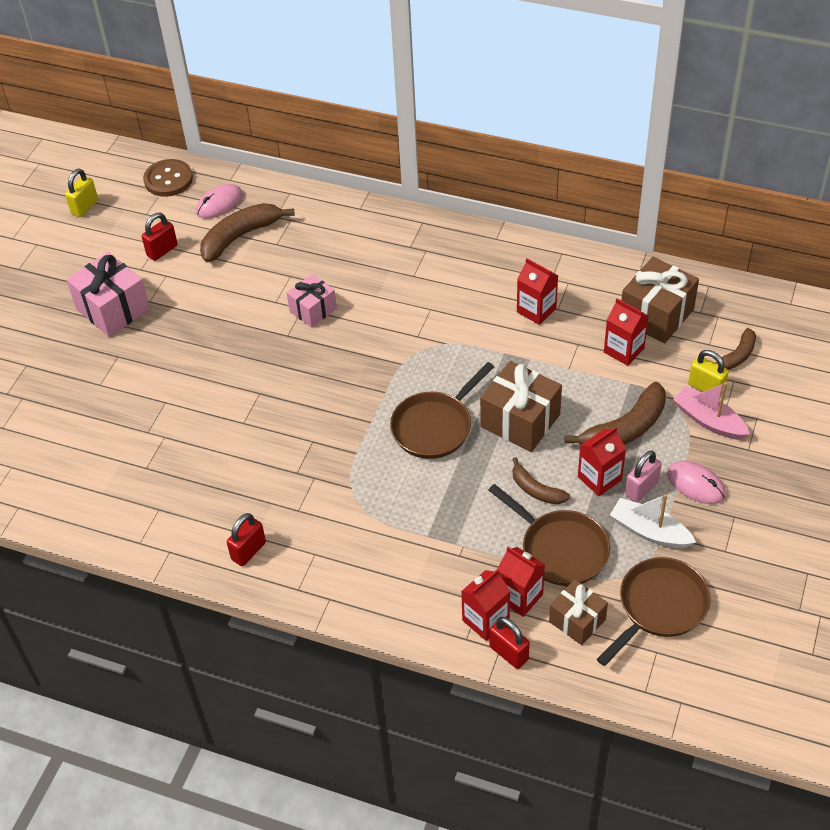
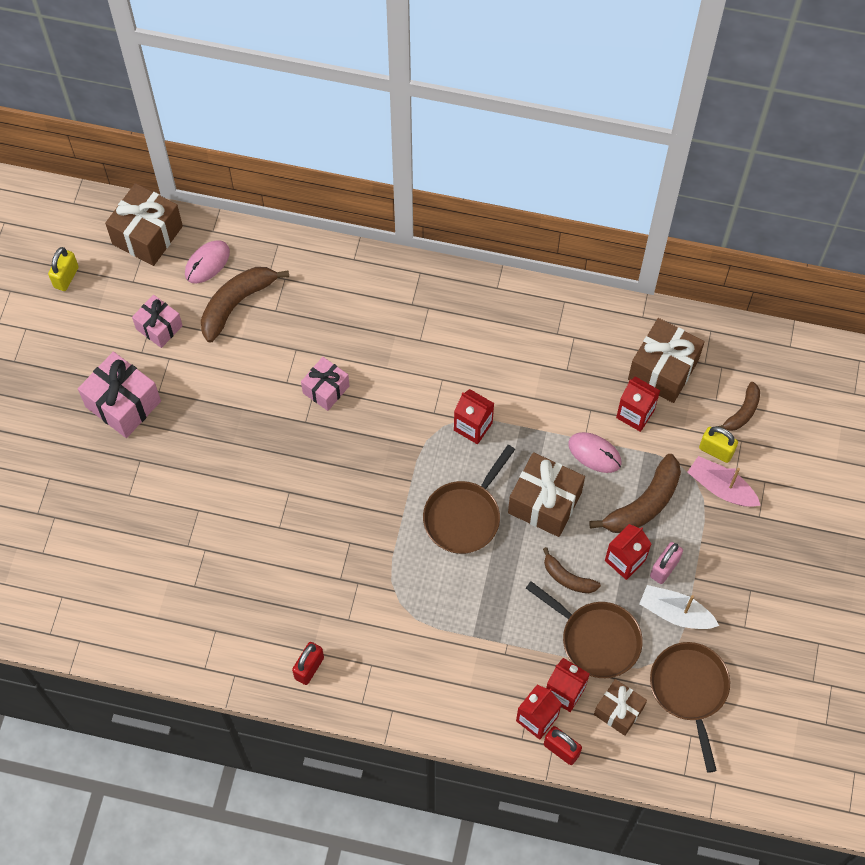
camera: 10 degrees left, 15 degrees up
red padlock [142,213,178,261] -> pink gift [132,295,183,348]
brown button [143,159,193,197] -> brown gift [105,183,183,266]
red carton [517,258,558,325] -> red carton moved to [454,389,494,444]
brown pan [597,557,710,666] -> brown pan turned 45 degrees counterclockwise [650,642,730,773]
pink mouse [667,461,726,504] -> pink mouse moved to [568,432,622,473]

